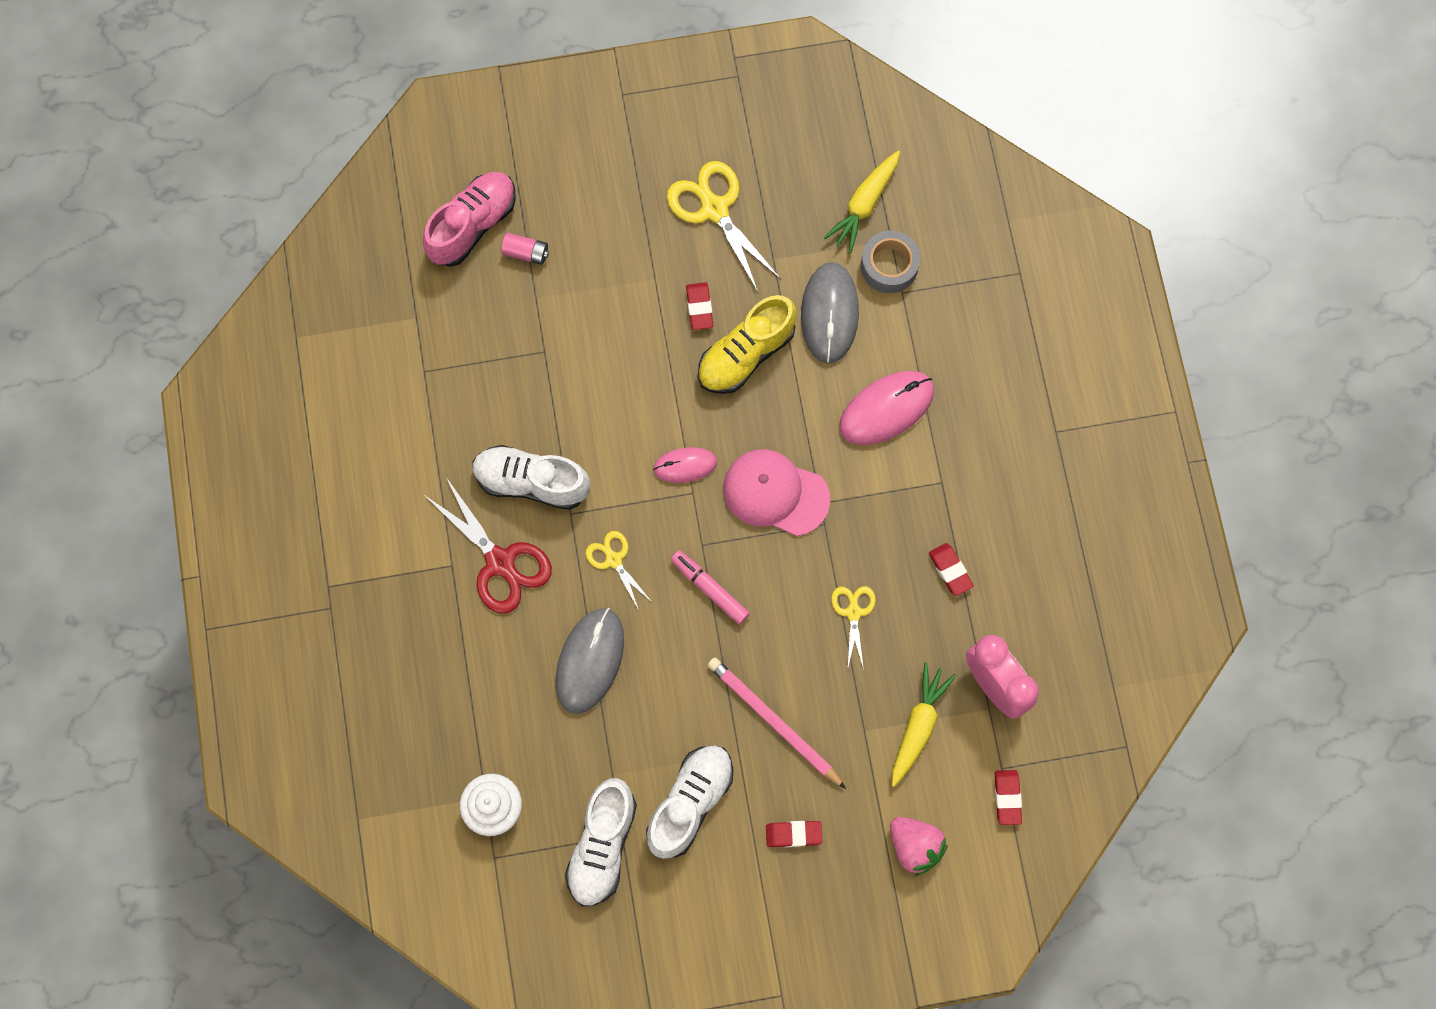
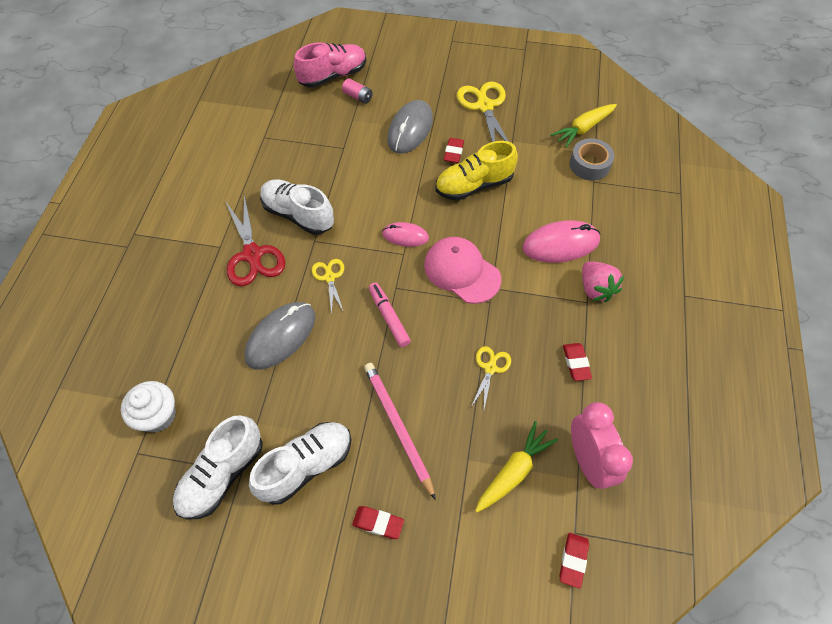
camera: 20 degrees right, 15 degrees down
grey mouse [801,262,859,364] -> grey mouse moved to [387,100,433,154]
pink strawberry [890,817,948,877] -> pink strawberry moved to [582,261,624,302]

